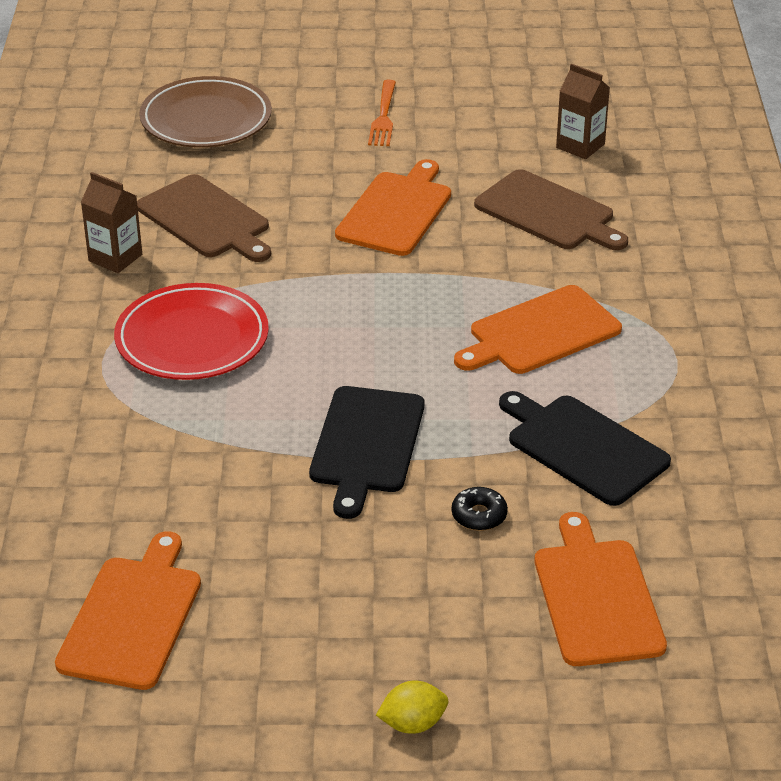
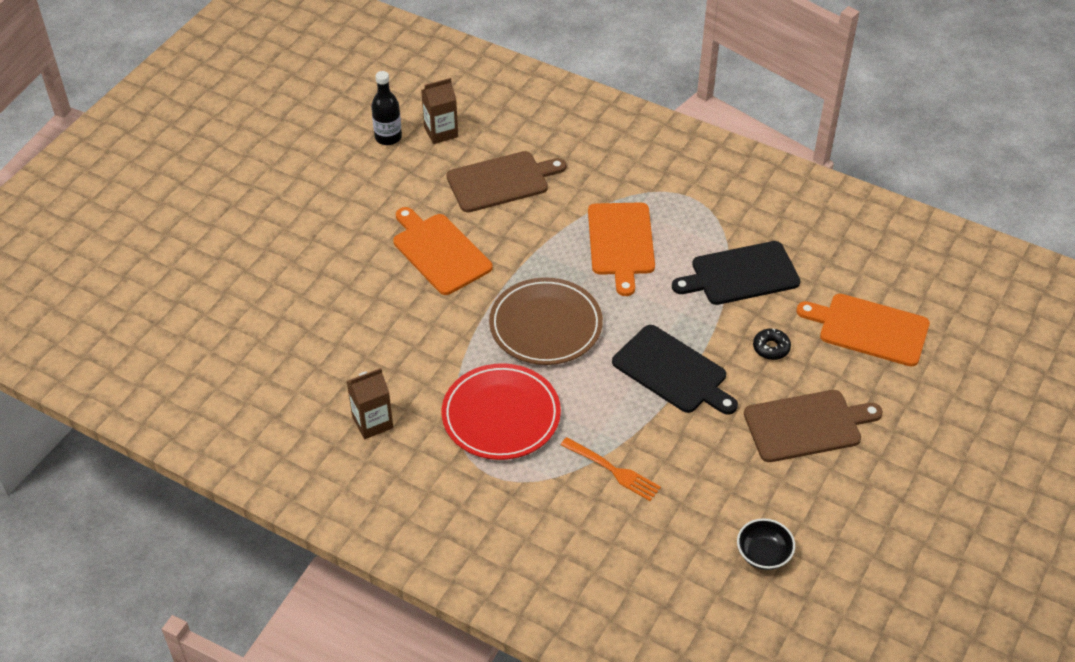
camera: 60 degrees left, 10 degrees up
orange cutting board [55,531,201,690] -> black bowl [737,518,795,570]
brown cutting board [137,174,271,262] -> brown cutting board moved to [744,390,883,462]
brown plate [139,76,272,148] -> brown plate moved to [489,278,603,365]
orange fork [368,80,396,146] -> orange fork moved to [561,437,661,501]
yellow lemon [376,681,448,734] -> none
none -> black bottle [371,71,402,145]

